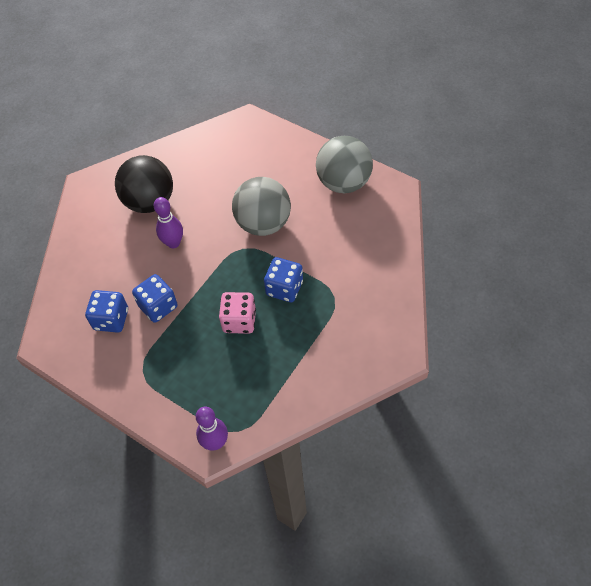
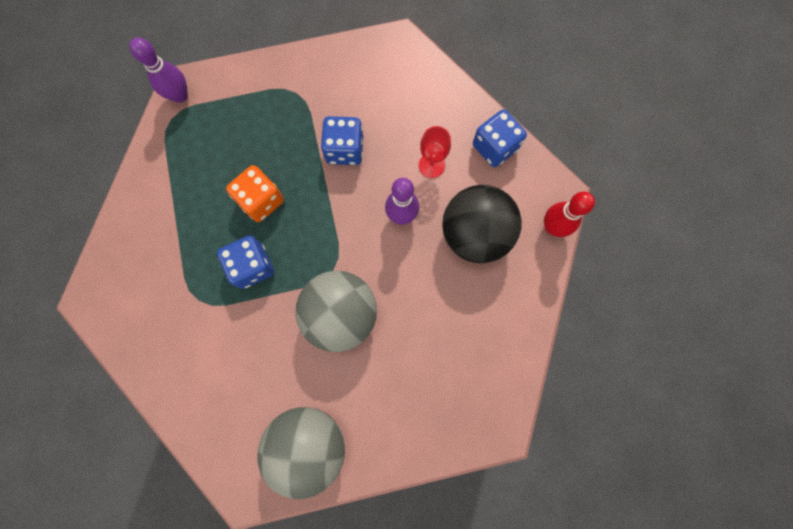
camera: 130 degrees right, 20 degrees up
blue dice [85,290,128,333] -> blue dice moved to [473,109,527,167]
pink dice [219,292,256,334] -> orange dice [226,165,284,222]
none -> red goblet [419,126,451,178]
none -> red bowling pin [544,192,595,237]

